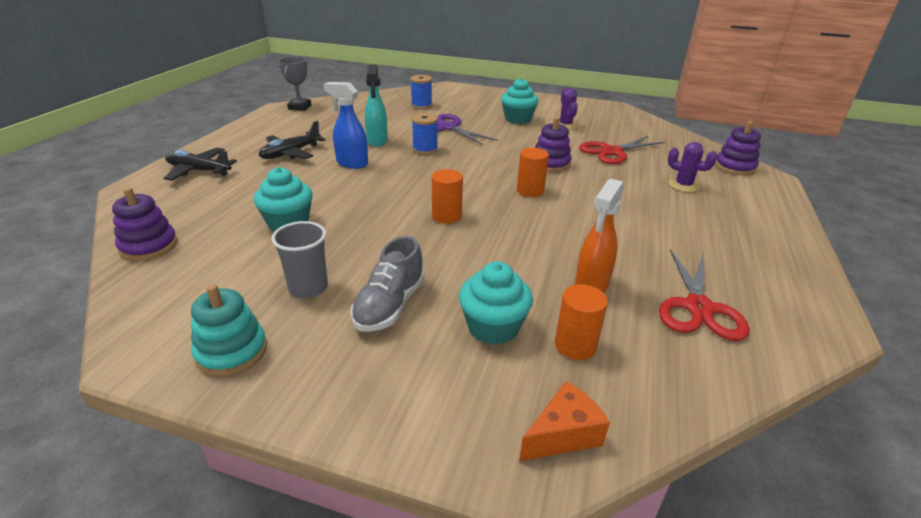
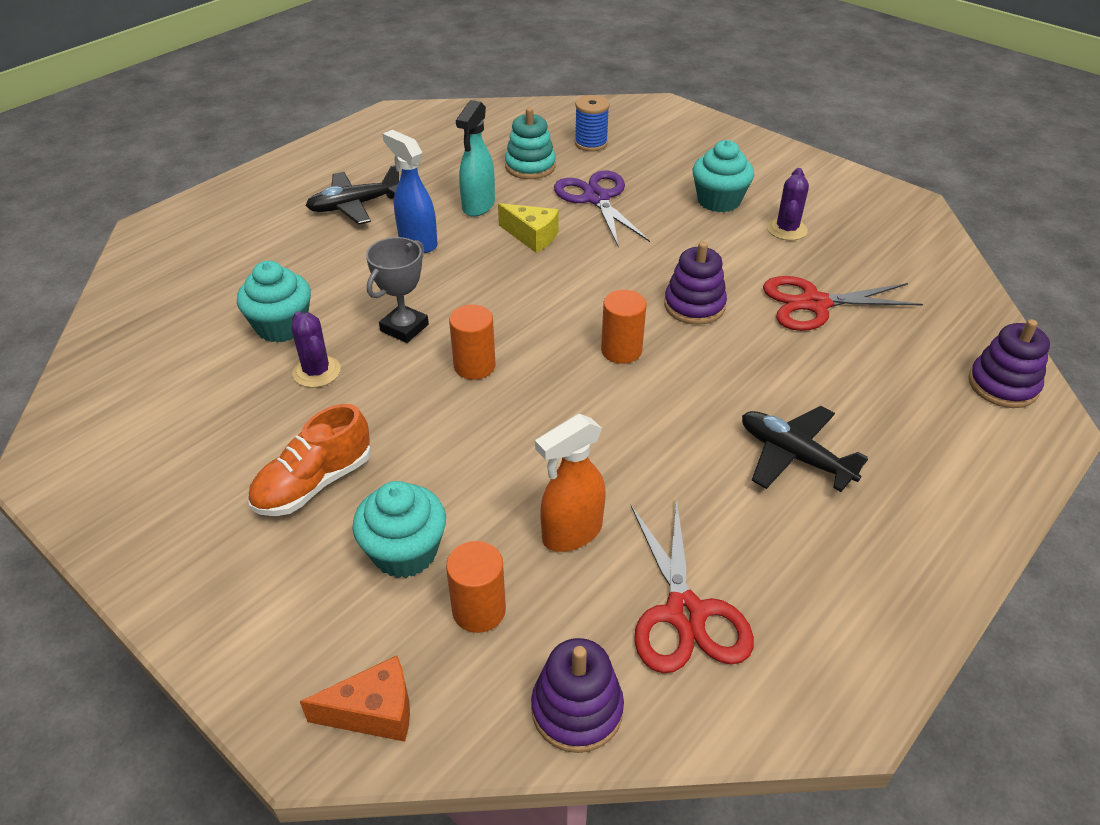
camera: 25 degrees right, 10 degrees up
purple stacking toy [112,187,178,261] -> purple stacking toy moved to [531,638,624,753]
black plane [164,148,237,181] -> black plane moved to [742,406,868,492]
turquoise stacking toy [191,284,267,377] -> turquoise stacking toy moved to [505,107,556,179]
grey cup [271,221,328,298] -> none
grey trophy [279,57,312,111] -> grey trophy moved to [366,237,429,343]
grey shoe [351,236,425,332] -> orange shoe [248,404,371,516]
blue spool [412,113,438,155] -> yellow cheese [498,203,559,253]
red scissors [659,249,750,341] -> red scissors turned 45 degrees counterclockwise [631,498,754,673]
purple cactus [668,142,717,192] -> purple cactus moved to [292,311,341,388]

